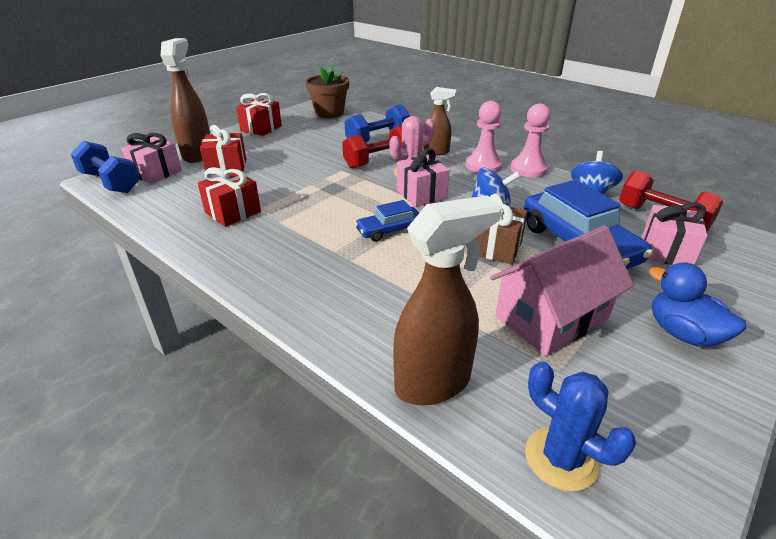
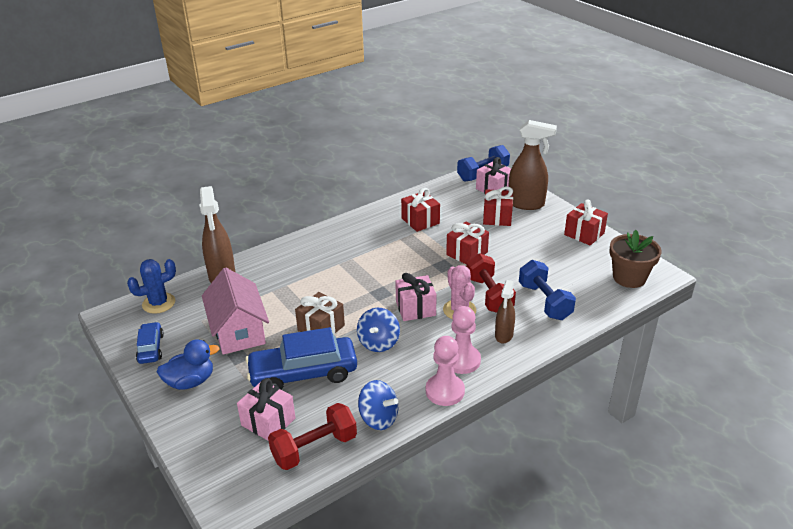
camera: 105 degrees right, 0 degrees up
blue car [355,200,419,242] -> blue car moved to [136,322,164,364]
none -> red gift [446,222,489,264]

